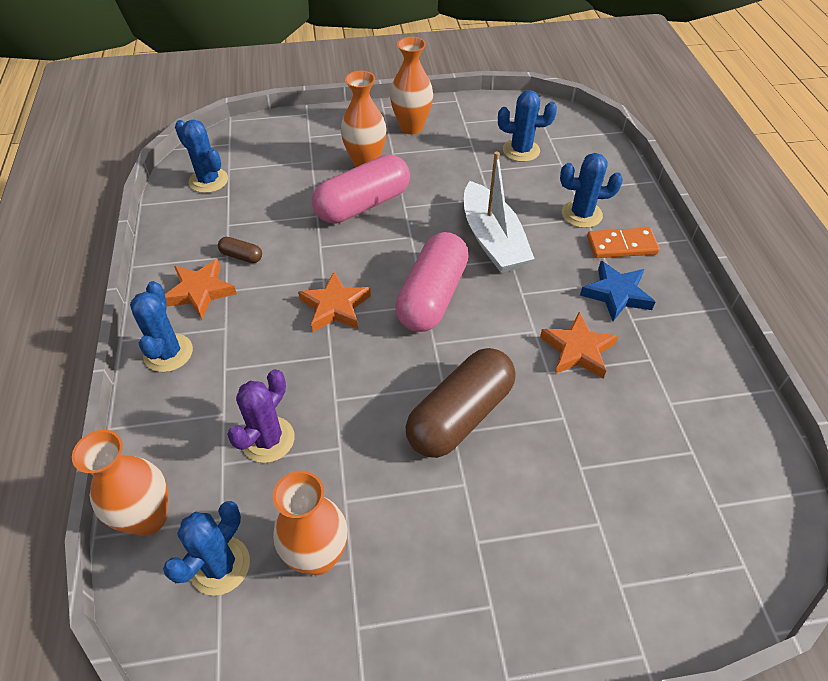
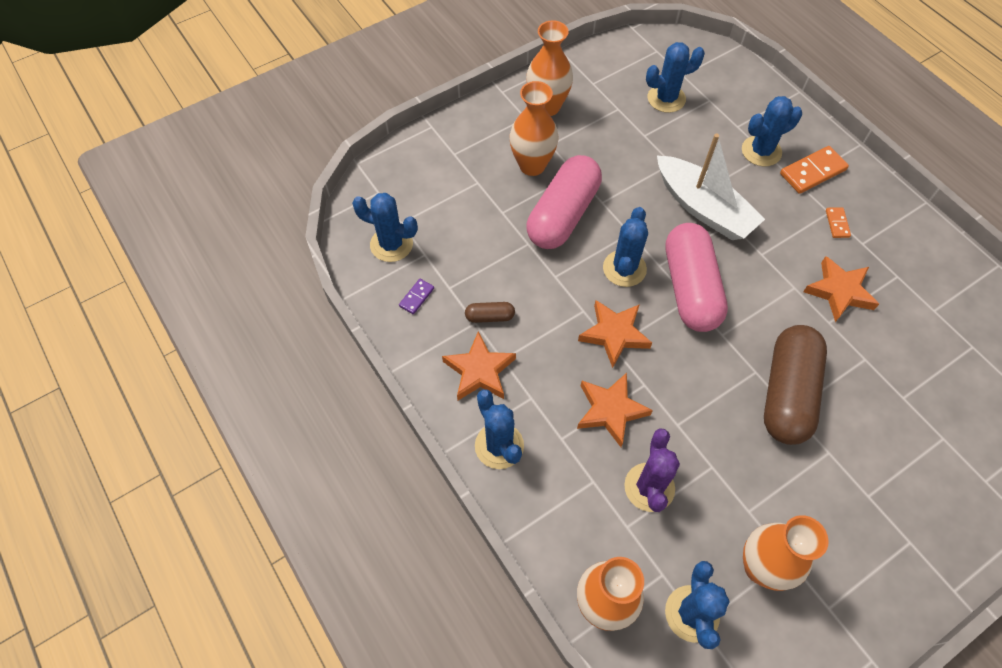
camera: 25 degrees left, 10 degrees up
blue star [580,261,655,321] -> orange domino [826,207,851,238]
none -> purple domino [399,279,434,314]
none -> orange star [577,373,653,447]
none -> blue cactus [603,207,648,287]

